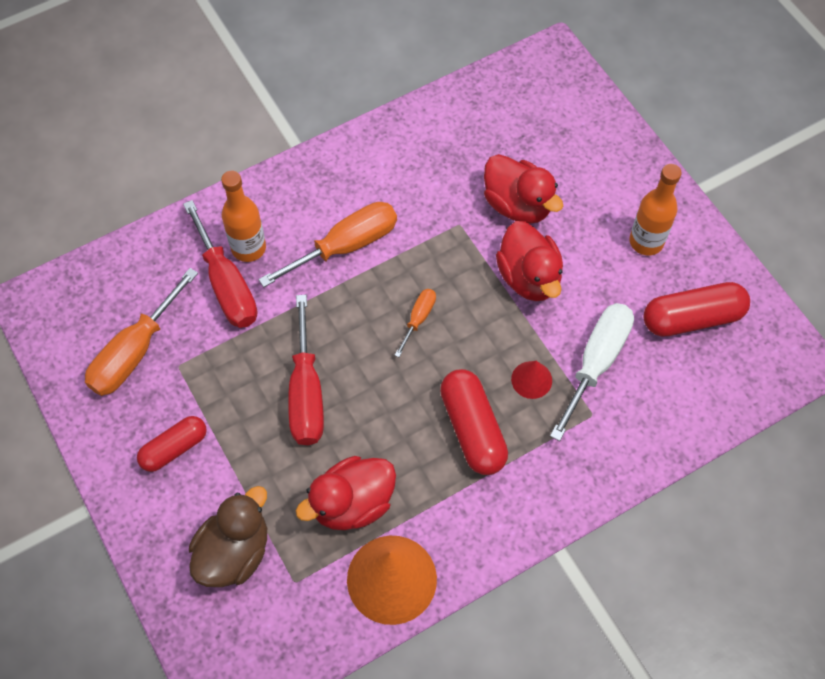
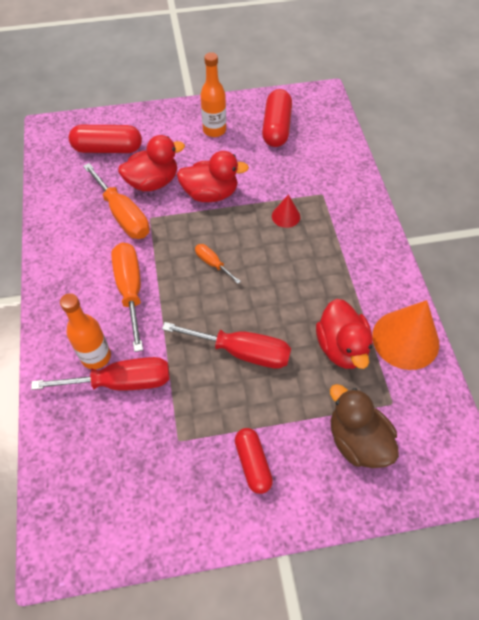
camera: 70 degrees left, 5 degrees down
orange screwdriver [85,268,198,396] -> orange screwdriver moved to [83,163,150,239]
red capsule [440,369,508,475] -> red capsule moved to [69,125,142,153]
white screwdriver [550,303,634,441] -> none

